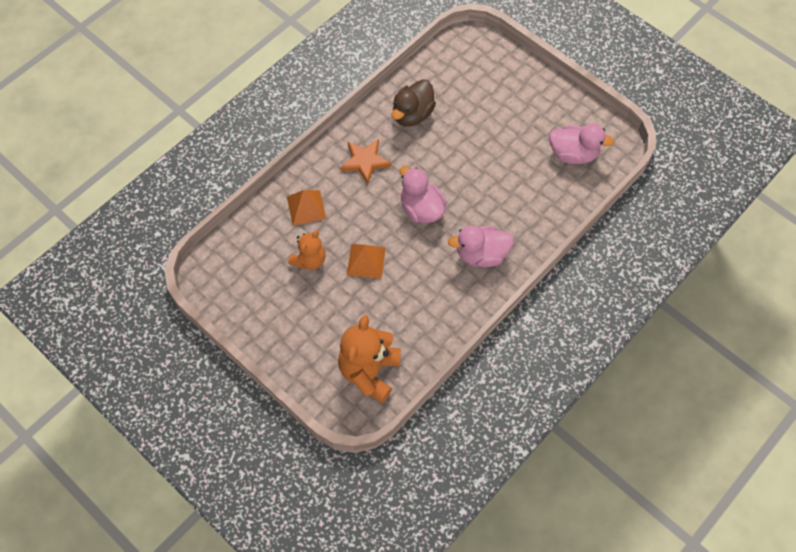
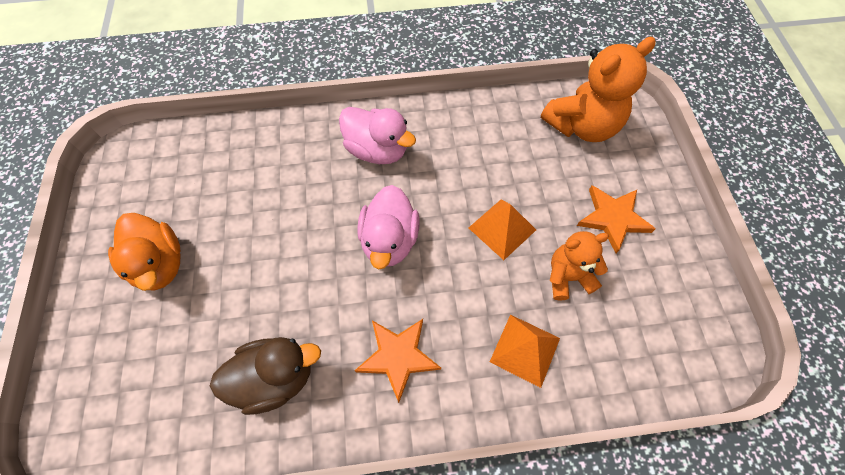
camera: 140 degrees left, 0 degrees up
pink duck [549,124,614,164] -> none
none -> orange duck [108,213,180,291]
none -> orange star [577,185,656,253]

